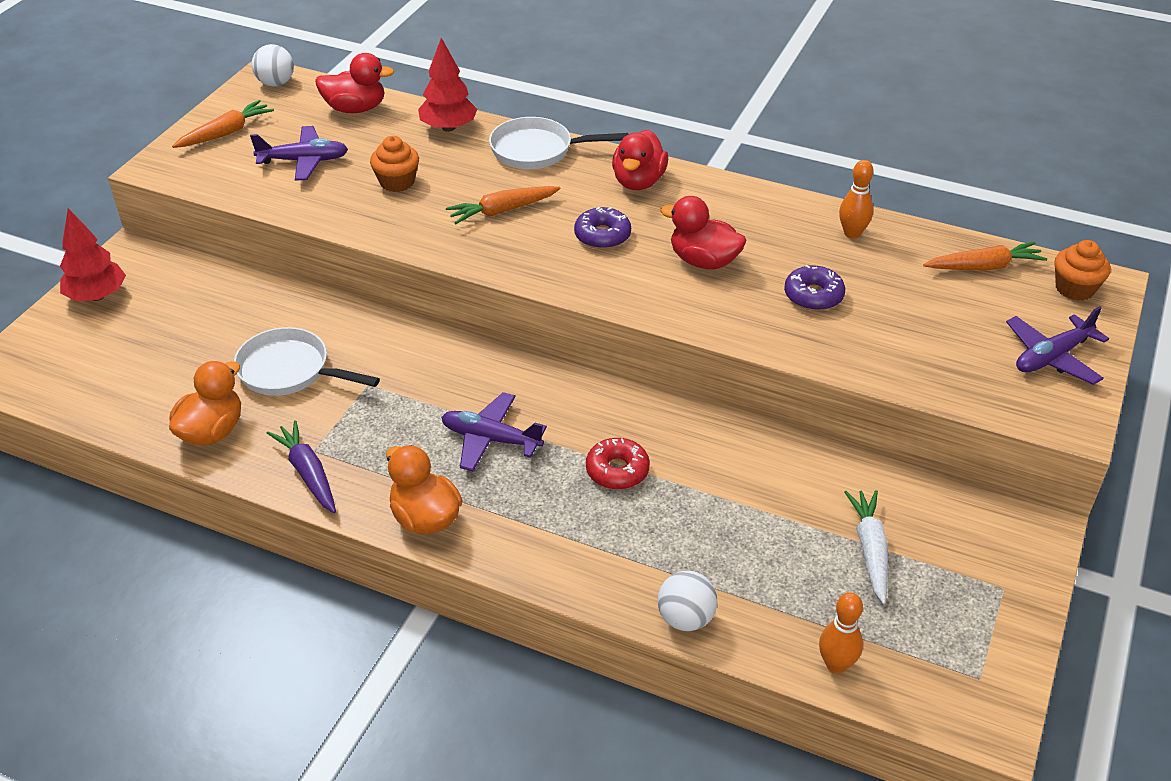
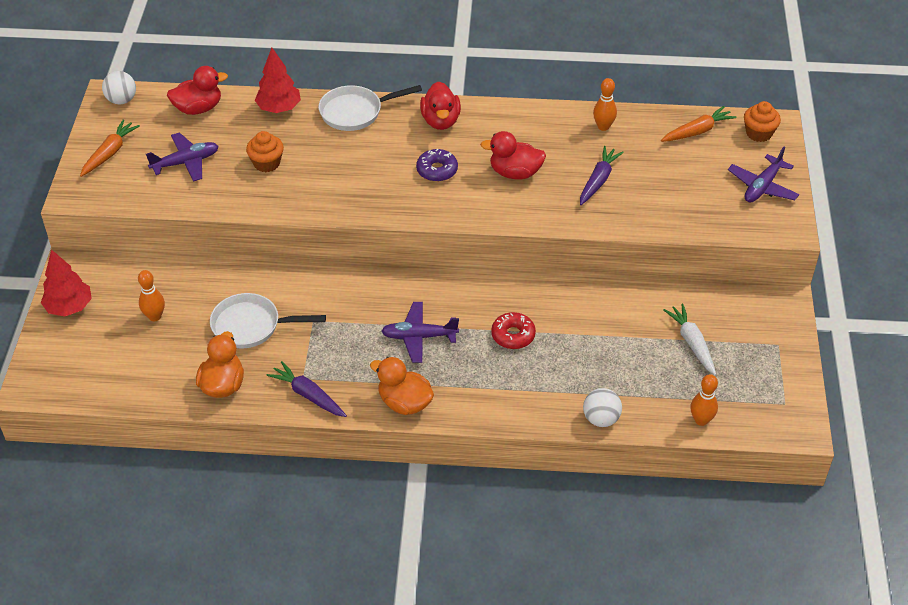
camera: 20 degrees left, 5 degrees up
orange carrot [446,186,561,224] -> none
purple donut [784,265,845,311] -> purple carrot [580,146,624,205]
none -> orange bowling pin [138,270,165,321]

